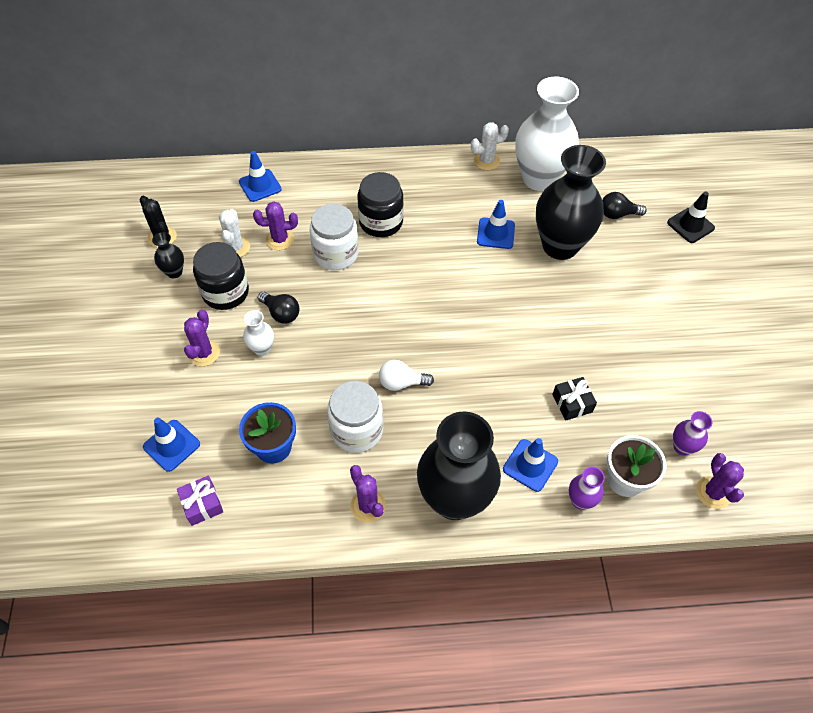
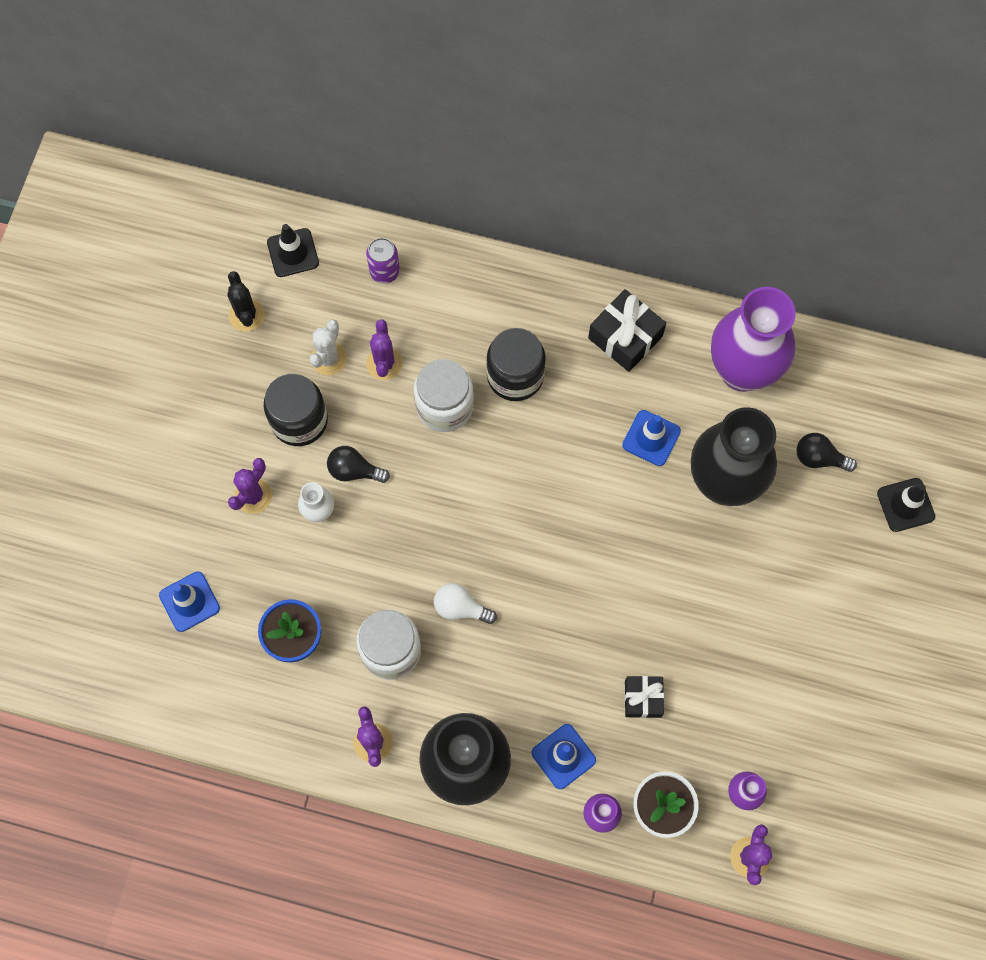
camera: 20 degrees right, 15 degrees up
black vase [152,232,184,278] -> none
purple gift [177,476,223,526] -> none
blue traffic cone [239,151,282,202] -> purple can [366,238,400,284]
purple cactus [253,201,298,250] -> purple cactus turned 75 degrees clockwise [366,319,403,380]
black light bulb [258,291,300,324] -> black light bulb turned 135 degrees clockwise [327,446,390,483]
white cactus [471,122,509,170] -> none
white vase [515,77,579,191] -> purple vase [711,287,796,392]
none -> black traffic cone [267,224,319,277]
none -> black gift [588,289,666,372]

